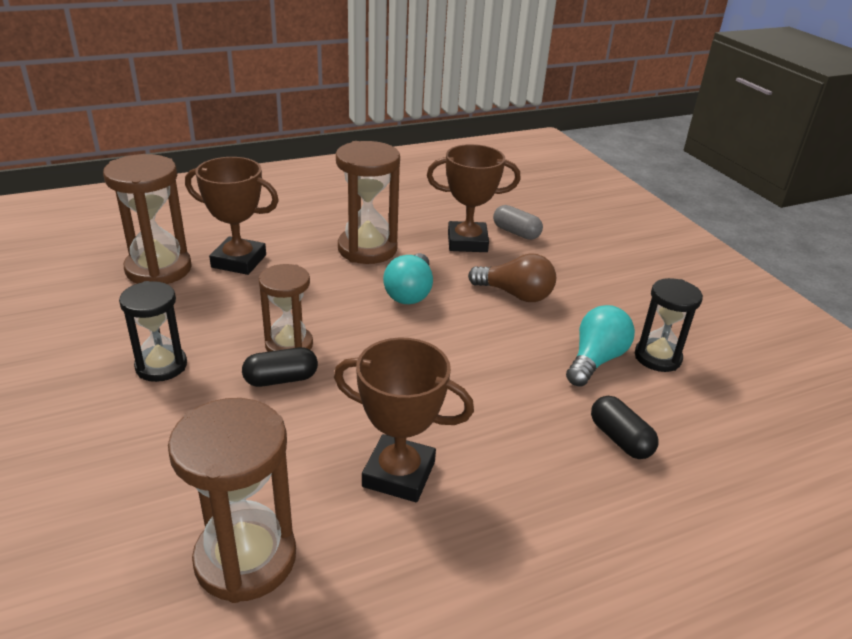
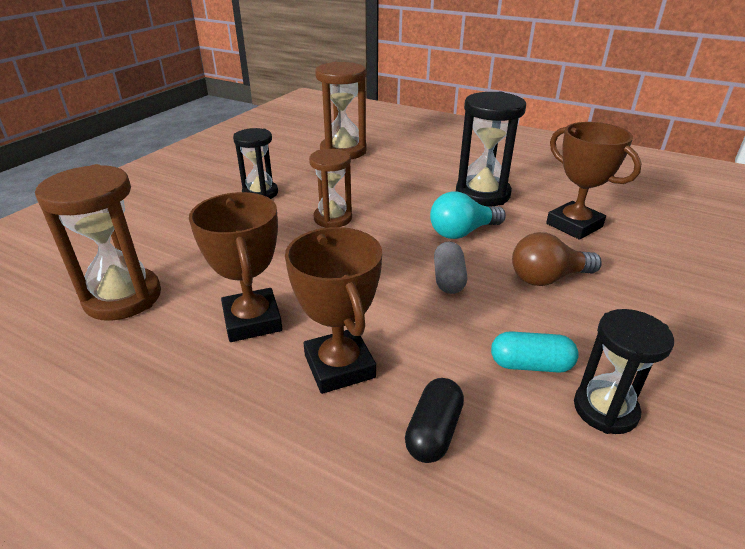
camera: 55 degrees right, 0 degrees up
brown trophy [185,157,279,275] -> brown trophy moved to [285,227,382,394]
black capsule [242,347,318,387] -> none
brown hourglass [336,141,400,264] -> black hourglass [456,92,526,207]
brown light bulb [468,253,556,302] -> brown light bulb turned 90 degrees clockwise [512,232,602,286]
grey capsule [493,205,543,240] -> grey capsule moved to [434,241,467,294]
turquoise light bulb [566,305,635,386] -> turquoise capsule [491,331,579,373]

